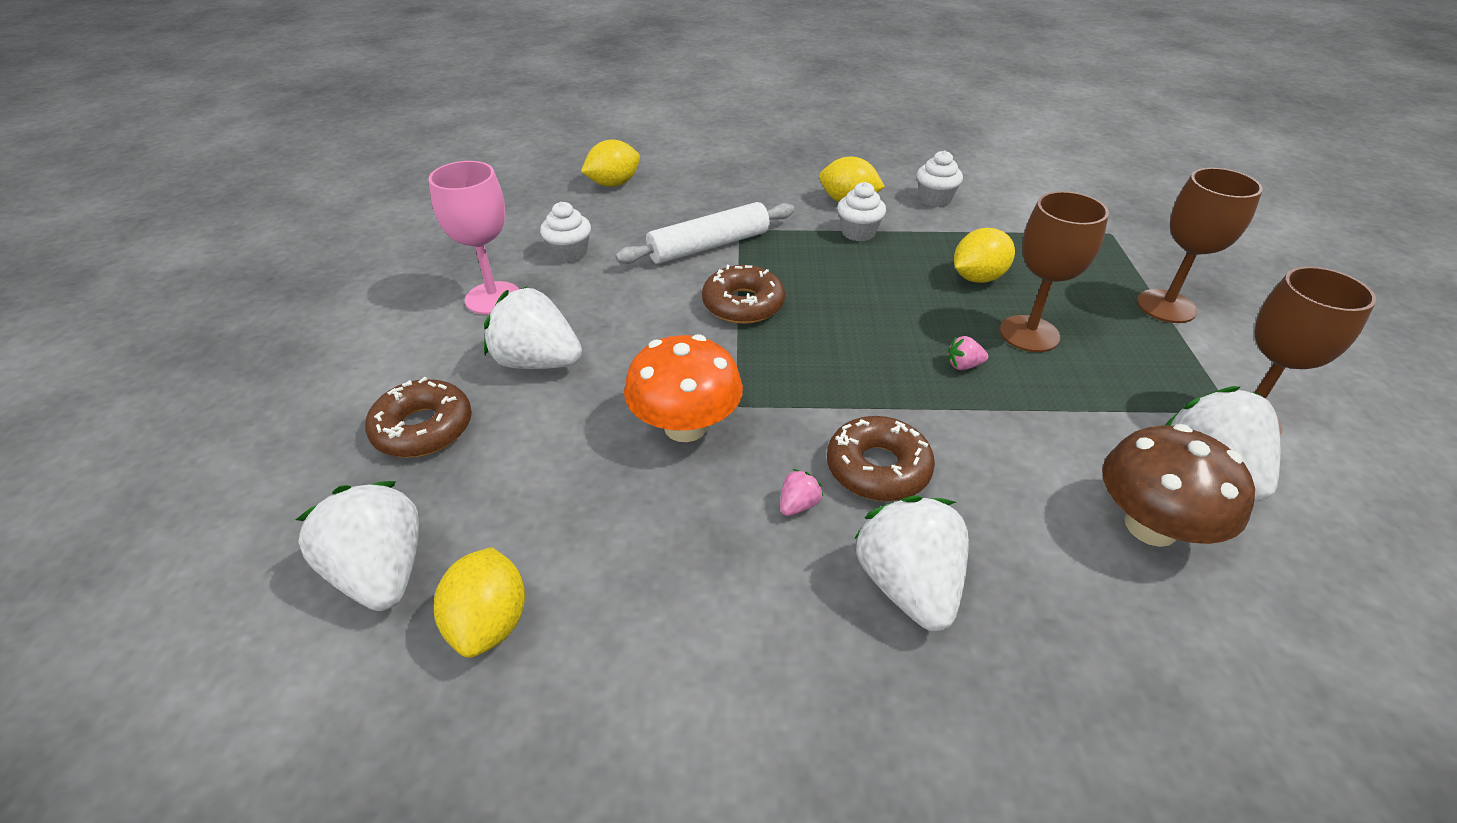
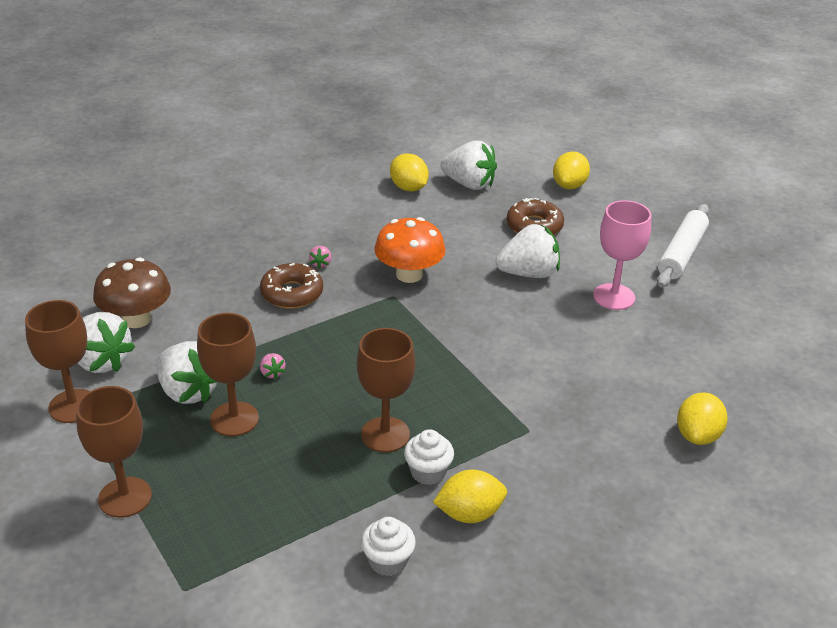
camera: 145 degrees right, 5 degrees down
white cupcake [540,202,591,263] -> none
white rolling pin [615,202,795,264] -> white rolling pin moved to [657,204,709,287]
brown donut [702,265,785,324] -> none
white strawberry [854,495,969,631] -> white strawberry moved to [157,341,218,404]
pink strawberry [948,336,988,370] -> pink strawberry turned 105 degrees clockwise [260,353,286,379]
yellow lemon [954,228,1015,283] -> yellow lemon moved to [553,152,590,189]
none -> brown goblet [357,328,415,452]

